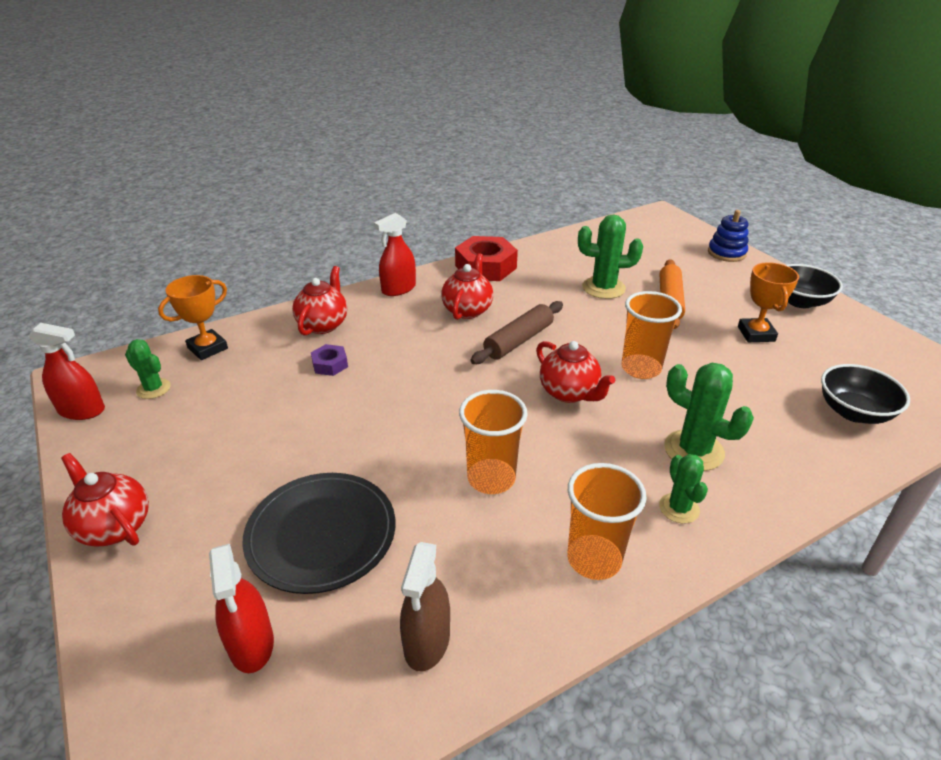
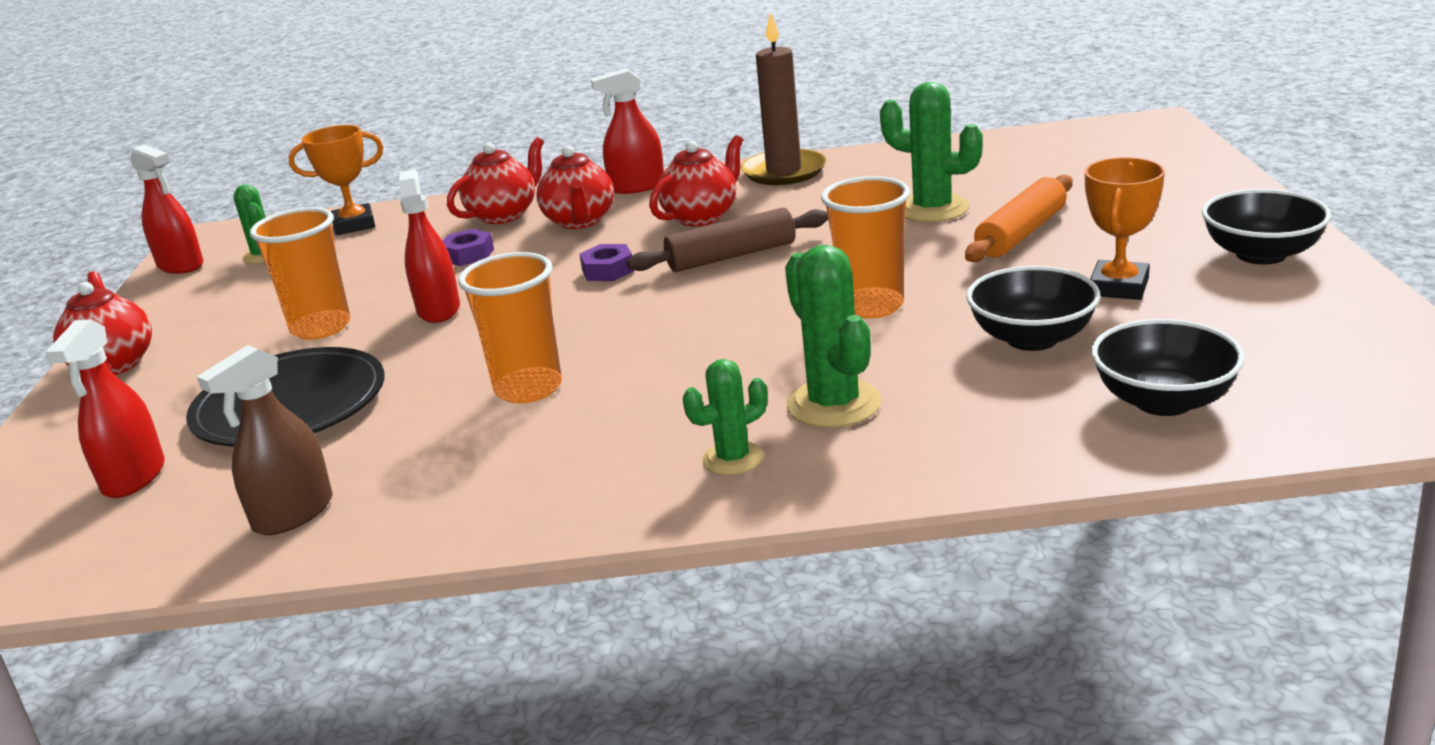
camera: 30 degrees right, 10 degrees down
red nut [455,236,518,281] -> brown candle [741,11,826,185]
red teapot [536,341,616,403] -> red teapot moved to [536,146,614,229]
orange cup [567,463,647,580] -> orange cup moved to [250,207,351,340]
green cactus [659,454,708,524] -> green cactus turned 45 degrees clockwise [683,359,768,475]
blue stacking toy [708,210,749,262] -> none
none -> red spray bottle [399,169,460,323]
none -> purple nut [579,244,635,281]
none -> black bowl [966,266,1100,351]

